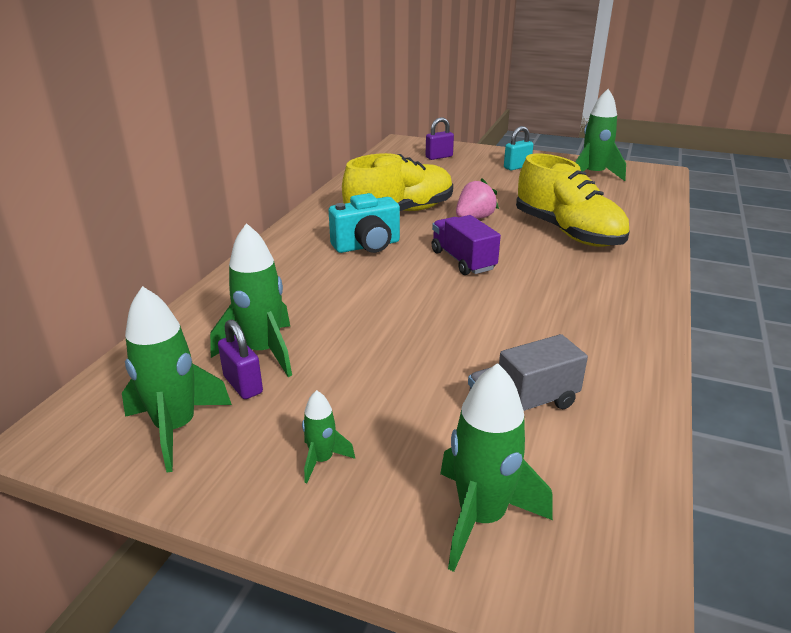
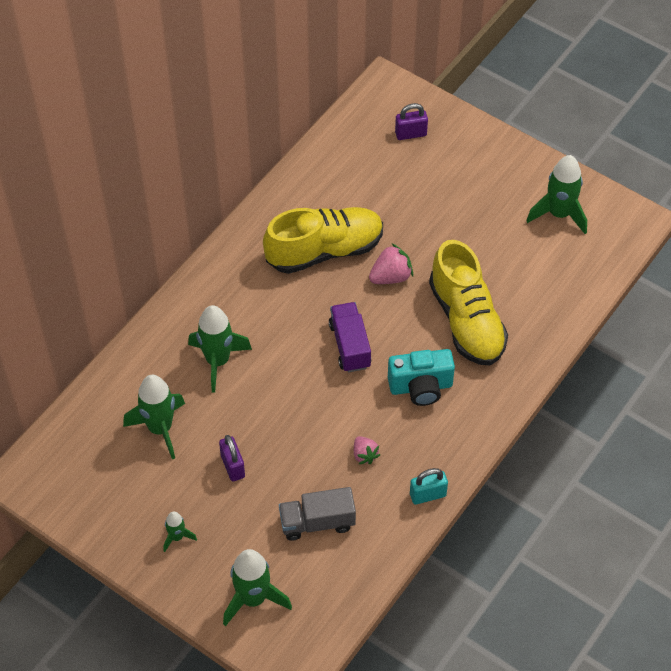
camera: 15 degrees right, 25 degrees up
green rocket [122,286,232,472] -> green rocket moved to [188,305,252,393]
purple padlock [218,319,263,399] -> purple padlock moved to [219,435,245,481]
turquoise camera [329,193,400,253] -> turquoise camera moved to [388,349,455,406]
turquoise padlock [504,126,534,170] -> turquoise padlock moved to [410,468,448,505]
none -> pink strawberry [354,436,380,464]

